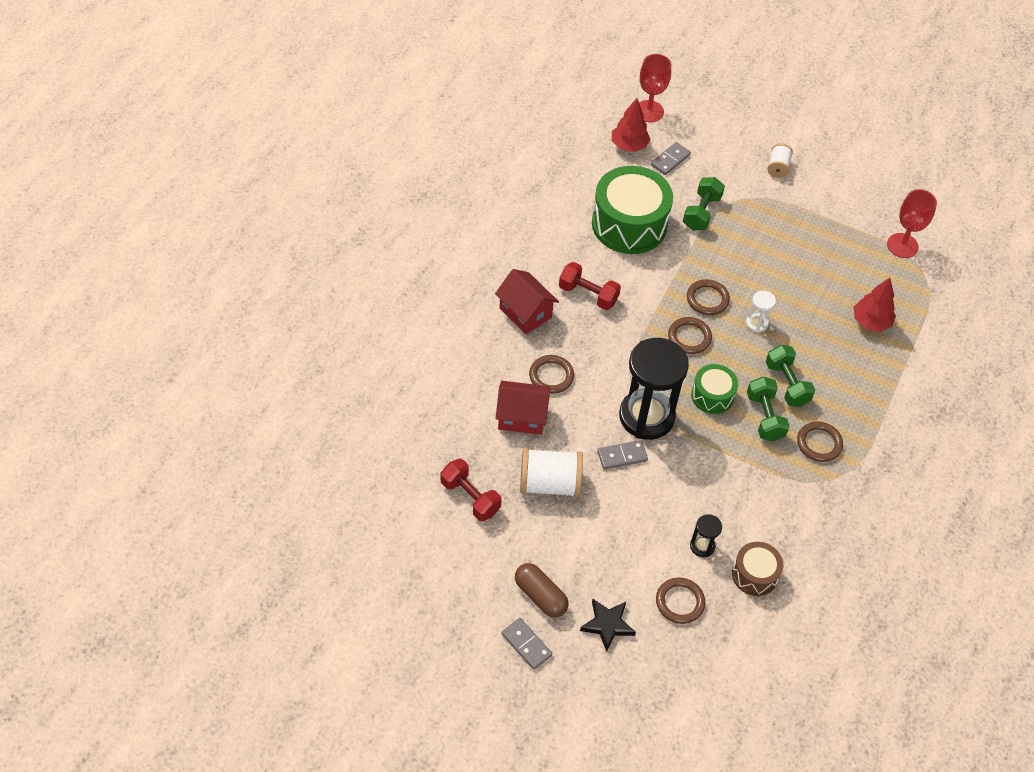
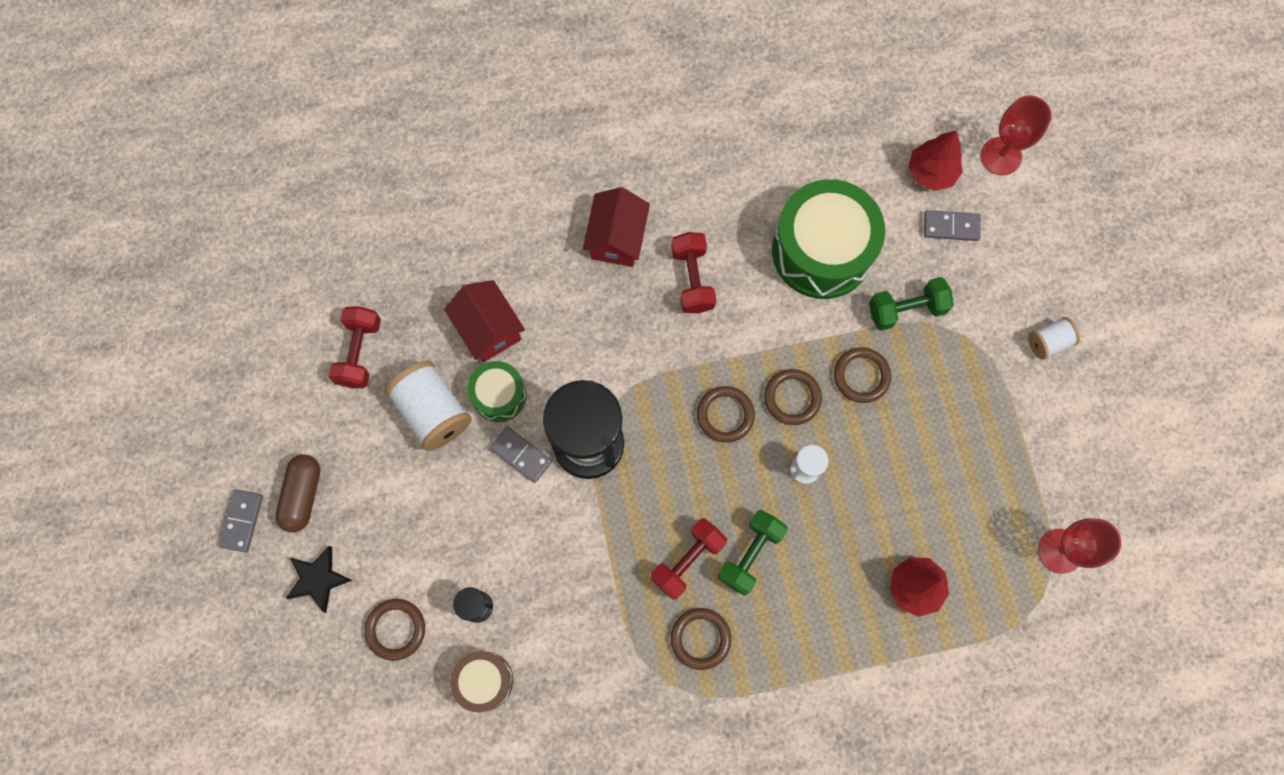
camera: 55 degrees right, 20 degrees up
brown ring [529,355,574,394] -> brown ring moved to [834,347,891,403]
green drum [691,364,738,414] -> green drum moved to [467,361,526,422]
green dumbbell [747,377,790,442] -> red dumbbell [651,518,727,600]

